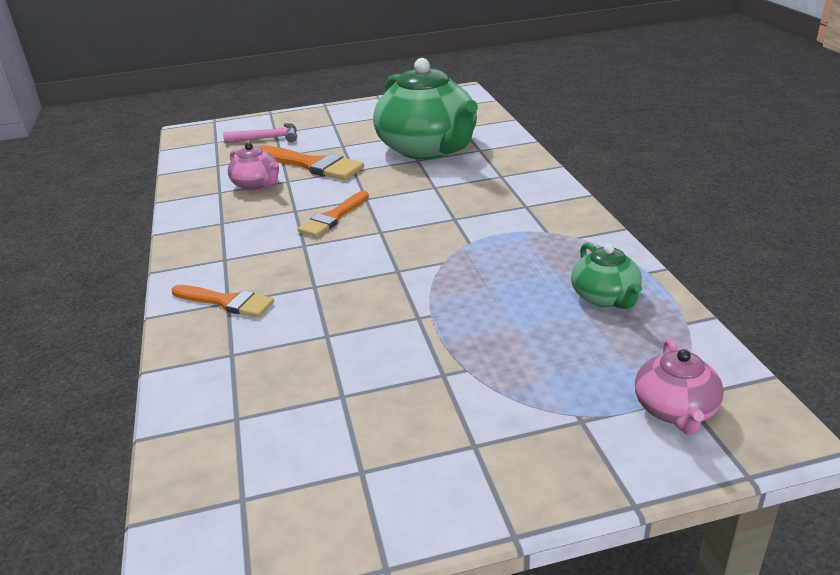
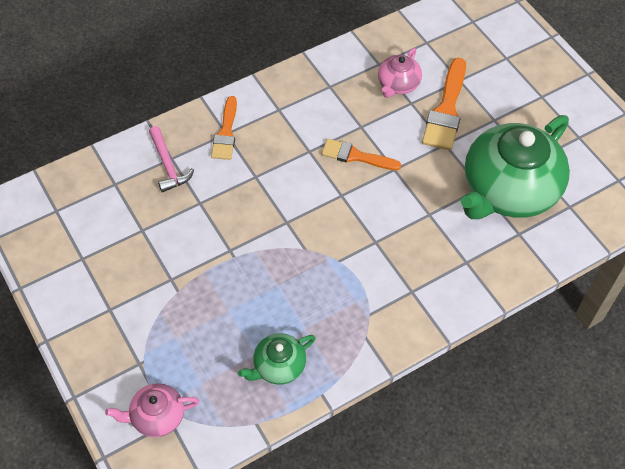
camera: 70 degrees right, 25 degrees up
pink hammer [223,123,297,143] -> pink hammer moved to [149,126,194,192]

